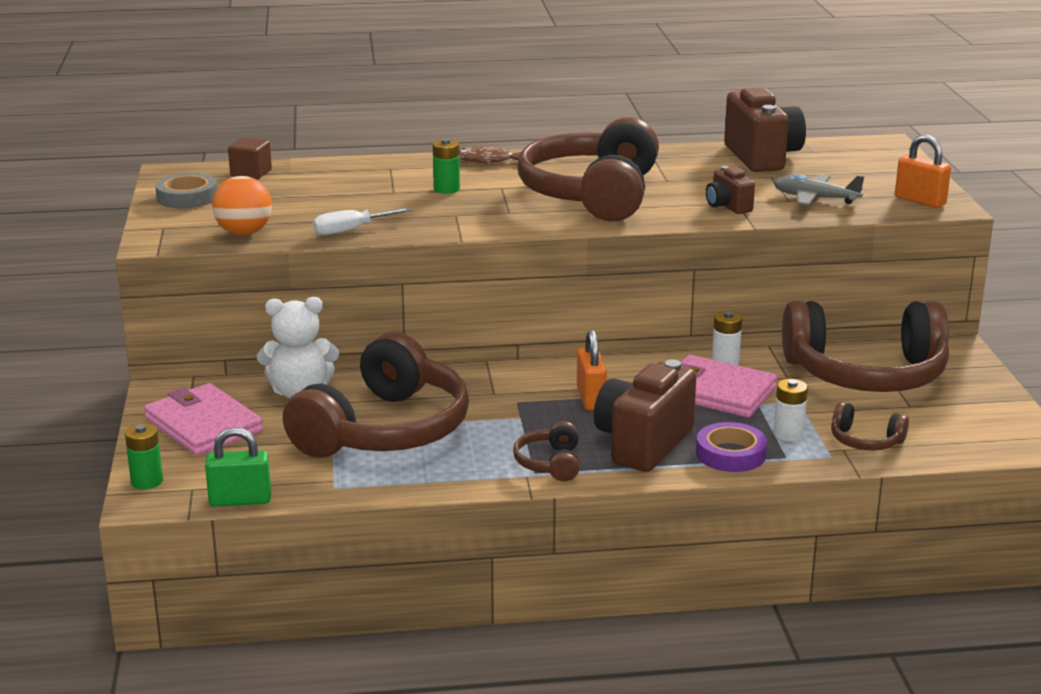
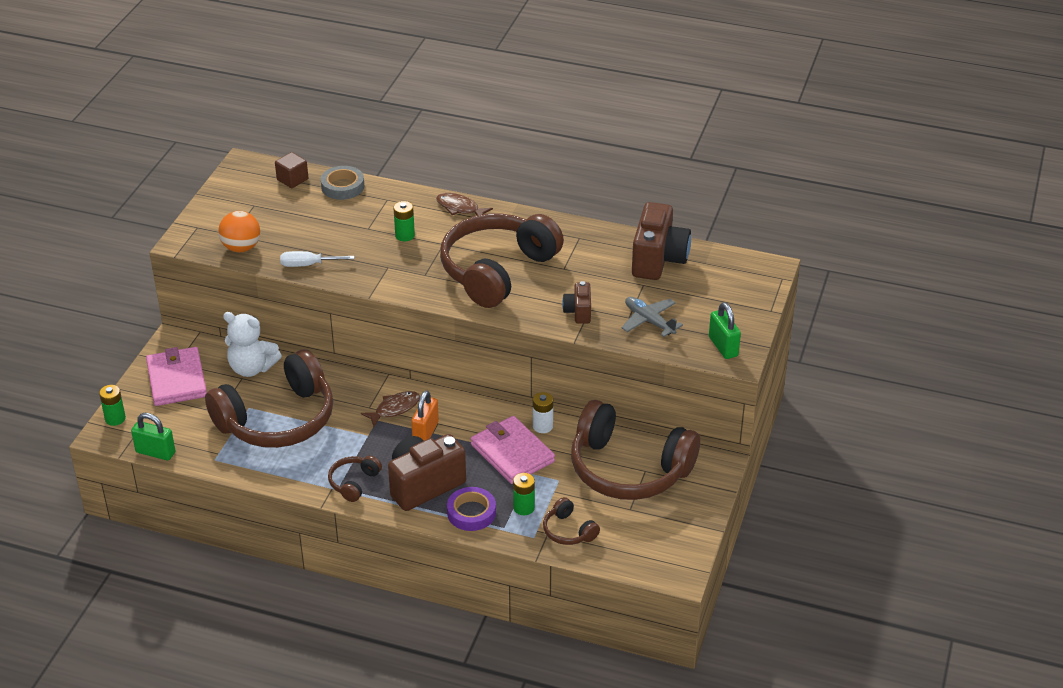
camera: 25 degrees right, 15 degrees up
grey tape [155,173,217,208] -> grey tape moved to [321,166,364,200]
white battery [773,379,808,441] -> green battery [513,473,535,515]
orange padlock [895,135,951,208] -> green padlock [709,302,741,359]
none -> brown fish [361,391,420,427]

